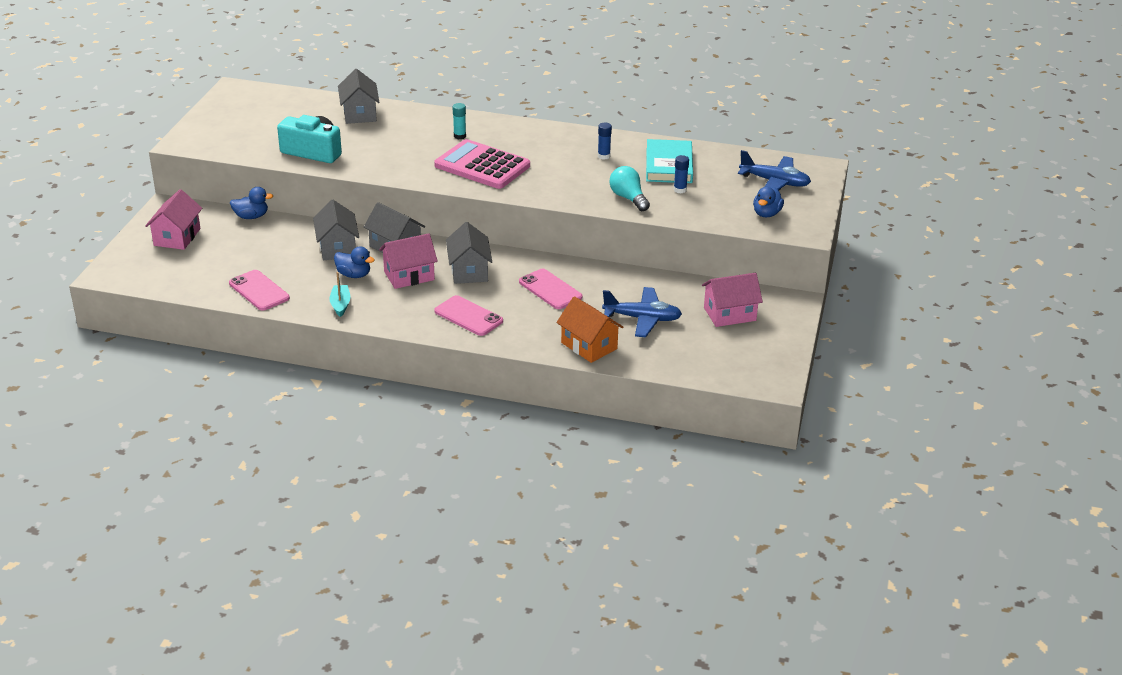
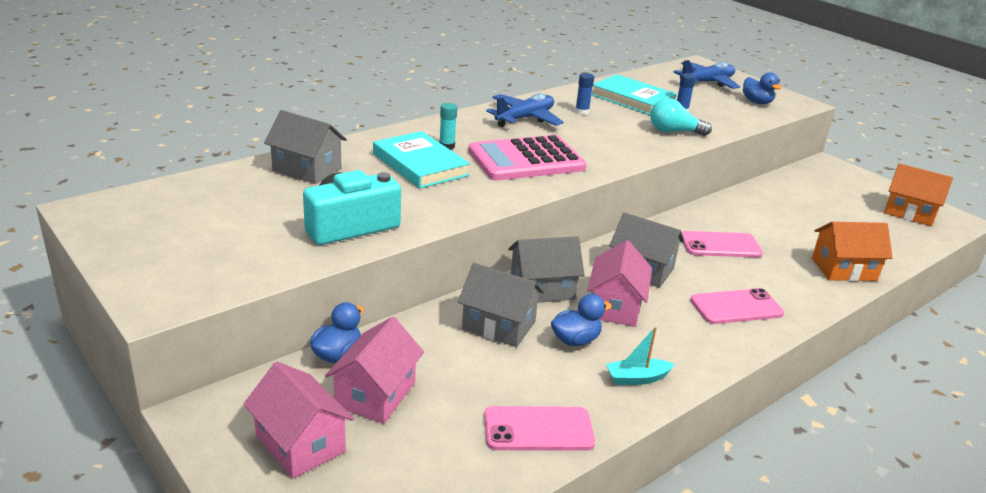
camera: 55 degrees left, 5 degrees down
turquoise boat [329,272,350,317] -> turquoise boat turned 45 degrees counterclockwise [606,327,675,385]
blue plane [602,287,682,337] -> blue plane moved to [486,93,564,127]
pink house [702,273,763,327] -> pink house moved to [325,317,424,424]
none -> turquoise book [373,131,470,189]
none -> orange house [884,163,953,226]

